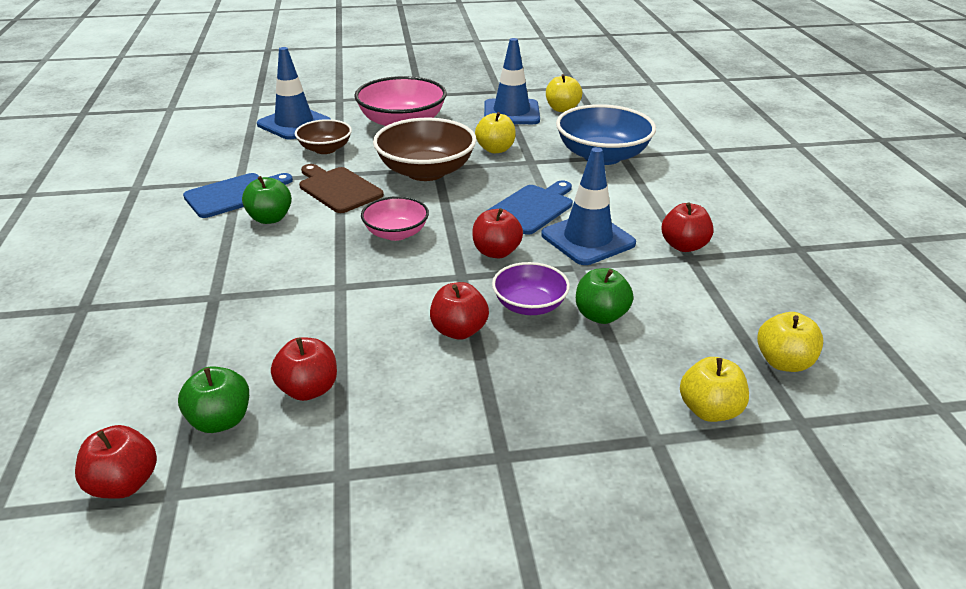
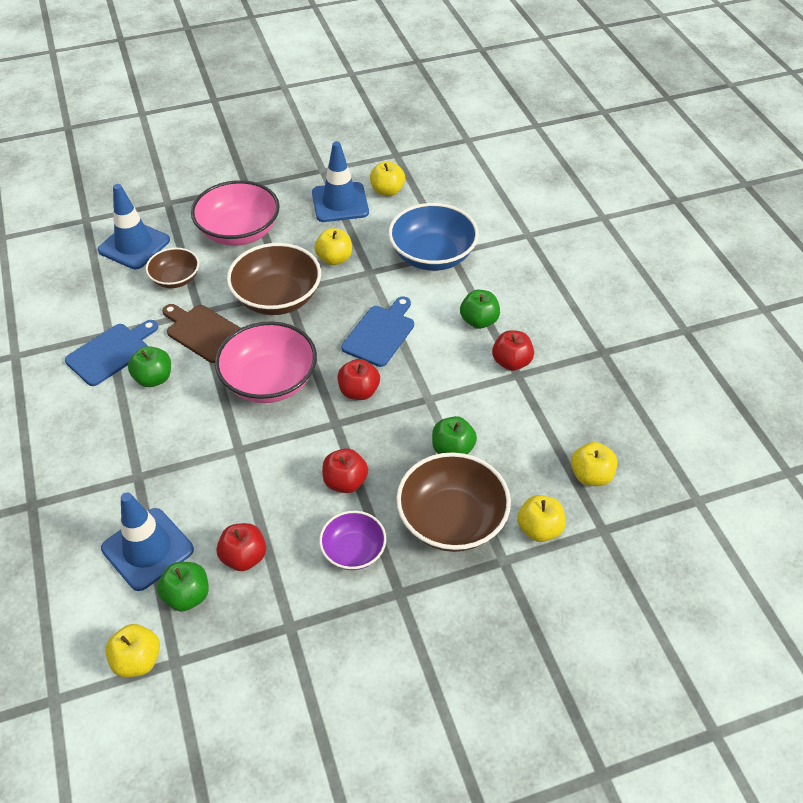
camera: 10 degrees left, 15 degrees up
red apple [75,425,157,499] -> yellow apple [105,624,160,677]
pink bowl [361,196,429,241] -> pink bowl [215,321,317,403], size x1.72
purple bowl [492,262,570,315] -> purple bowl moved to [319,511,386,570]
blue traffic cone [541,147,636,265] -> blue traffic cone moved to [101,492,194,591]
none -> brown bowl [396,452,511,552]
none -> green apple [460,290,500,329]

